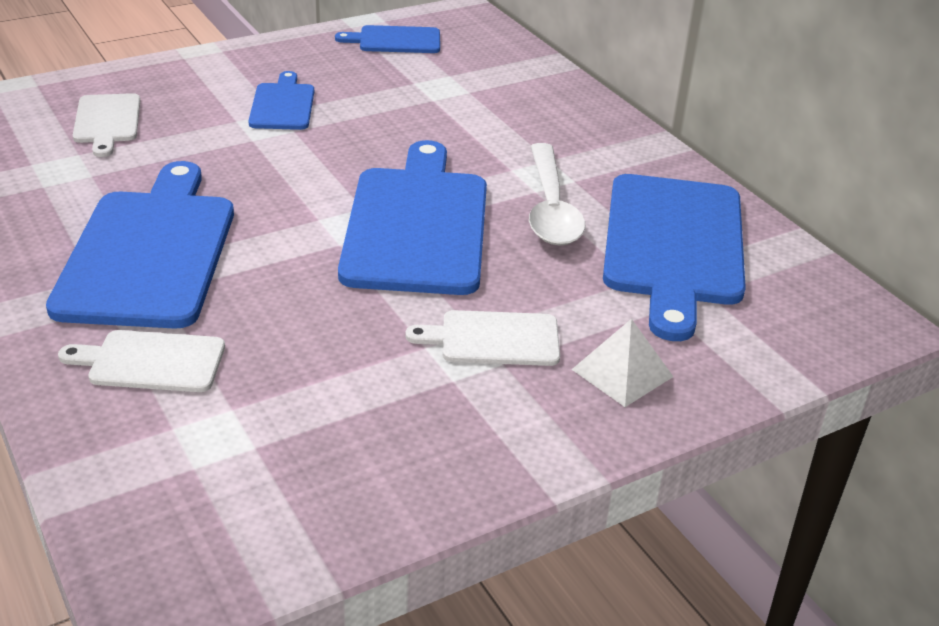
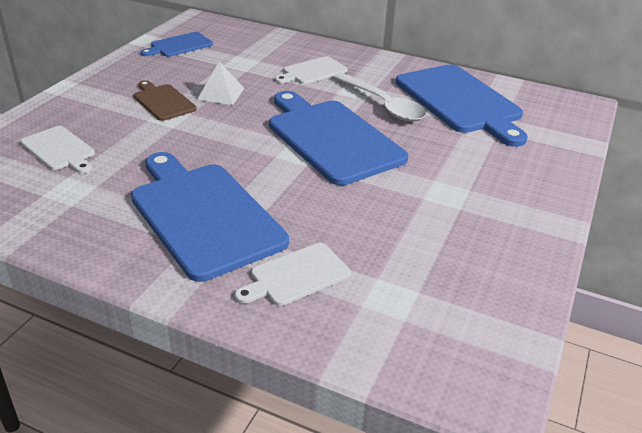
camera: 35 degrees left, 0 degrees up
blue cutting board [248,71,314,130] -> brown cutting board [134,80,197,121]
white cutting board [405,310,560,366] -> white cutting board moved to [275,56,348,84]
white pyramid [571,319,673,407] -> white pyramid moved to [197,61,245,105]

